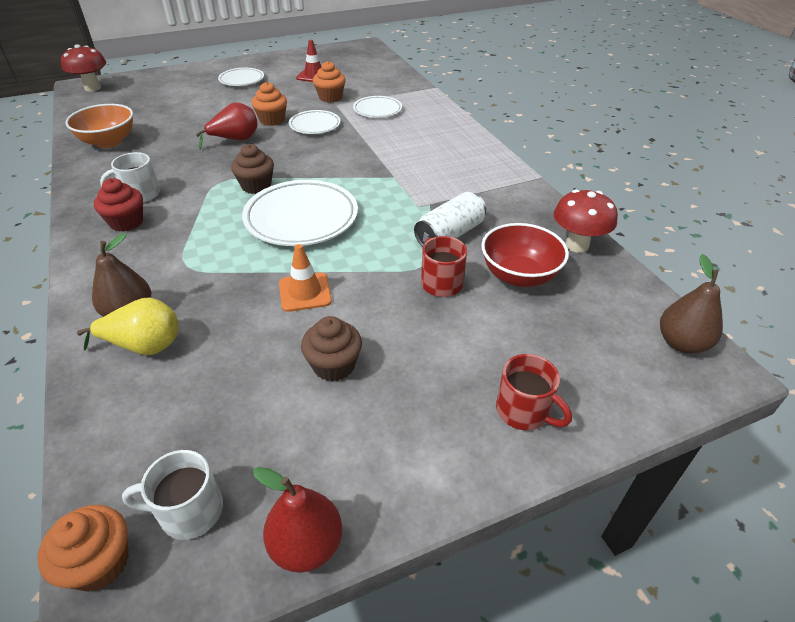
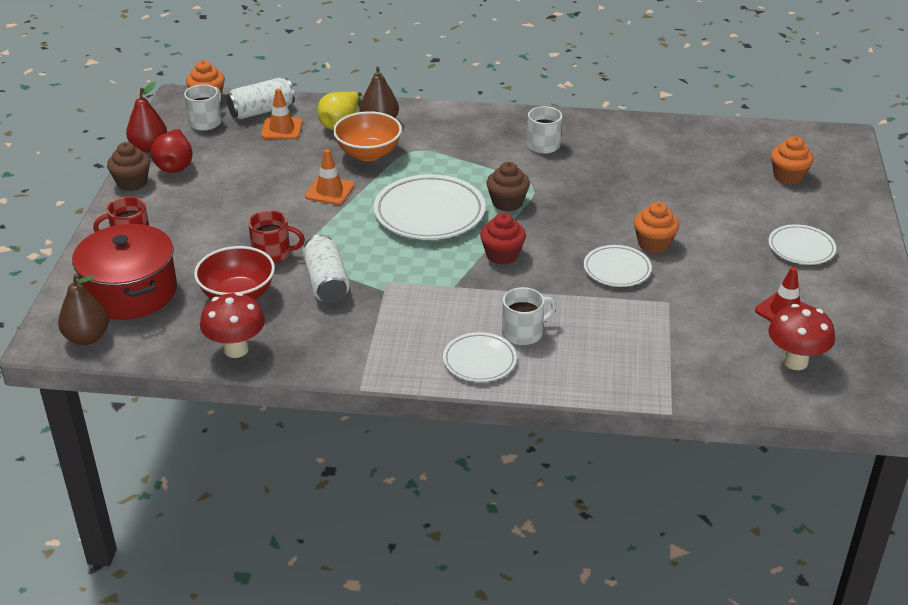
camera: 120 degrees right, 5 degrees down
red mushroom [61,44,106,91] -> red mushroom moved to [768,304,835,370]
orange bowl [65,104,133,148] -> orange bowl moved to [333,111,402,161]
red cupcake [94,178,143,232] -> red cupcake moved to [480,213,526,265]
red pear [195,102,258,150] -> red pear moved to [151,129,193,173]
brown cupcake [301,316,362,382] -> brown cupcake moved to [107,142,150,191]
orange cupcake [313,61,346,103] -> orange cupcake moved to [771,136,814,185]
white plate [353,96,402,118] -> white plate moved to [443,332,517,382]
none -> red pot [72,224,177,320]
none -> white can [226,78,295,119]
none -> orange traffic cone [261,89,302,139]
none -> white mug [502,287,557,345]

